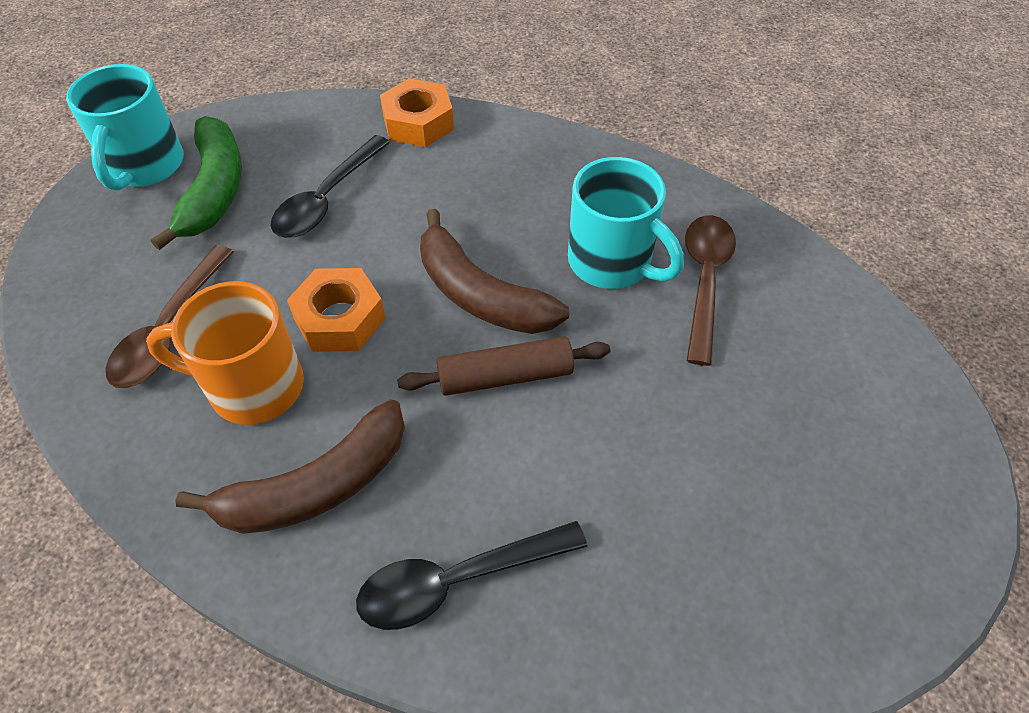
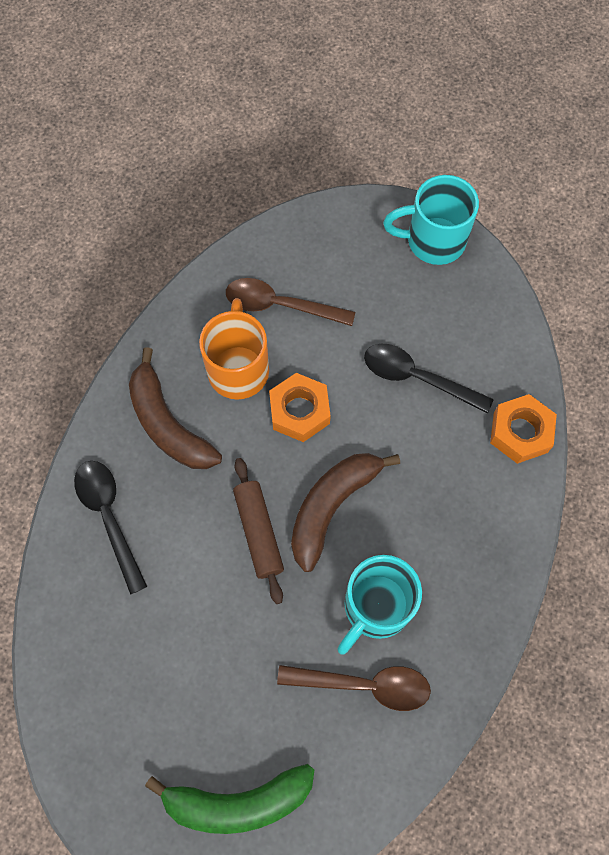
camera: 85 degrees right, 15 degrees up
green banana [151,116,242,250] -> green banana moved to [145,764,314,834]

